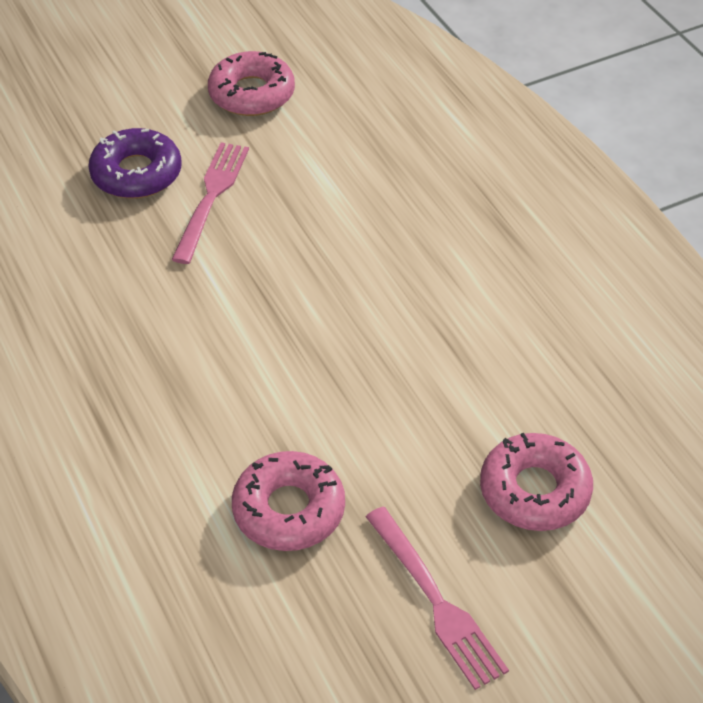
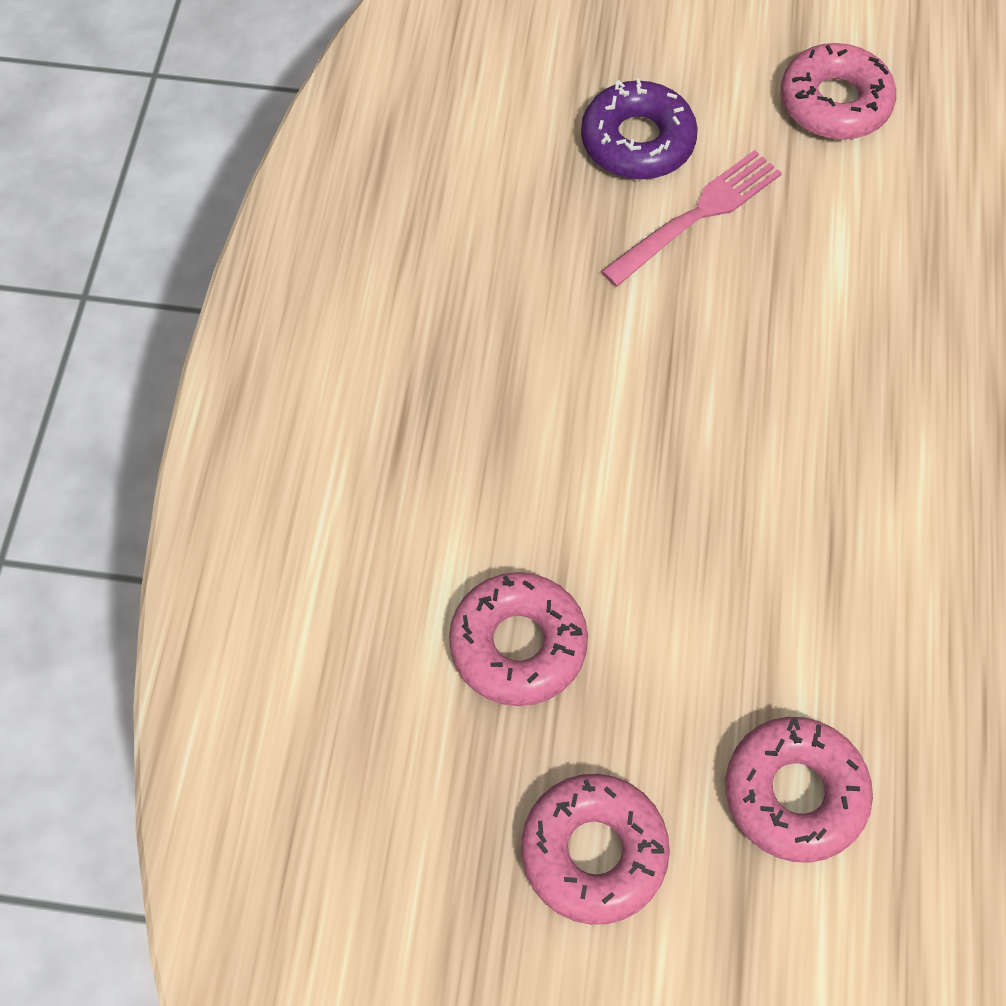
camera: 35 degrees right, 15 degrees up
pink fork [365,507,509,690] -> pink donut [521,774,670,925]

